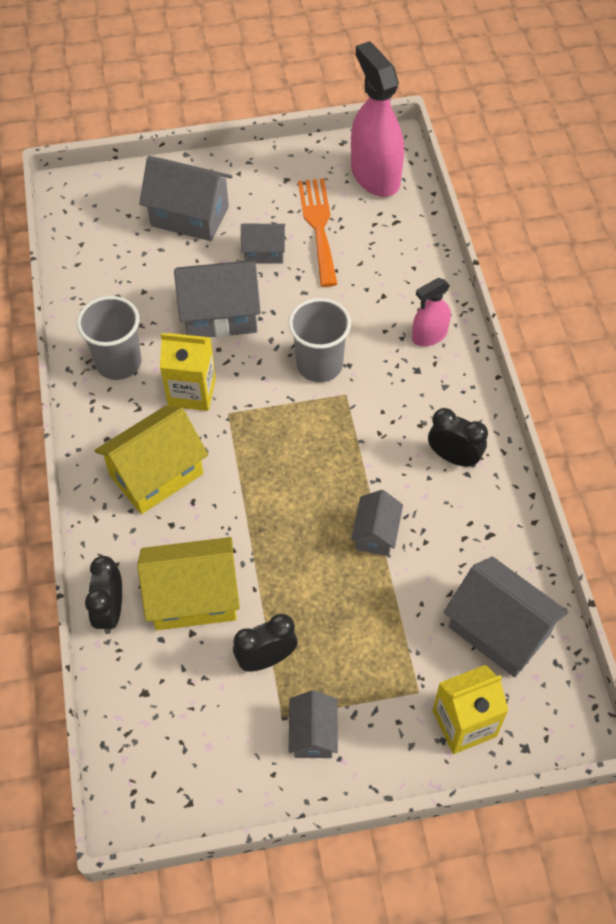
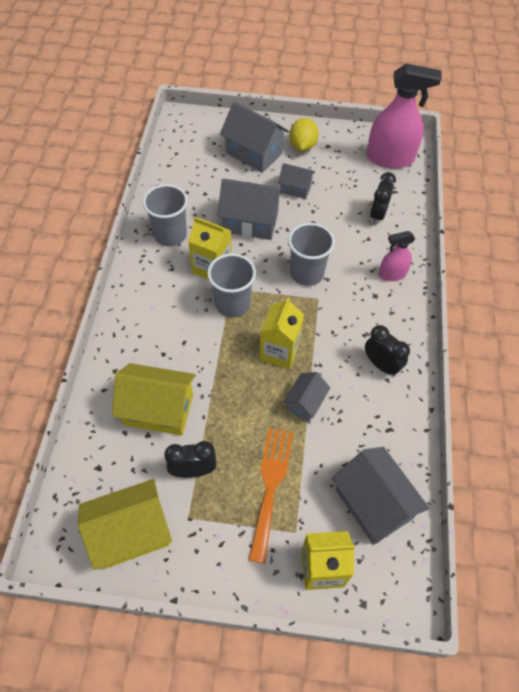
camera: 15 degrees right, 0 degrees up
black clock [85,556,122,634] -> black clock moved to [370,172,396,225]
yellow house [95,406,208,514] -> yellow house moved to [78,479,172,570]
grey house [289,690,338,758] -> none
orange fork [298,178,337,287] -> orange fork moved to [249,428,293,564]
pink spray bottle [351,41,404,197] -> pink spray bottle turned 105 degrees clockwise [367,63,442,168]
none -> grey cup [207,253,256,318]
none -> yellow carton [260,297,304,369]
none -> yellow lemon [289,118,319,151]

